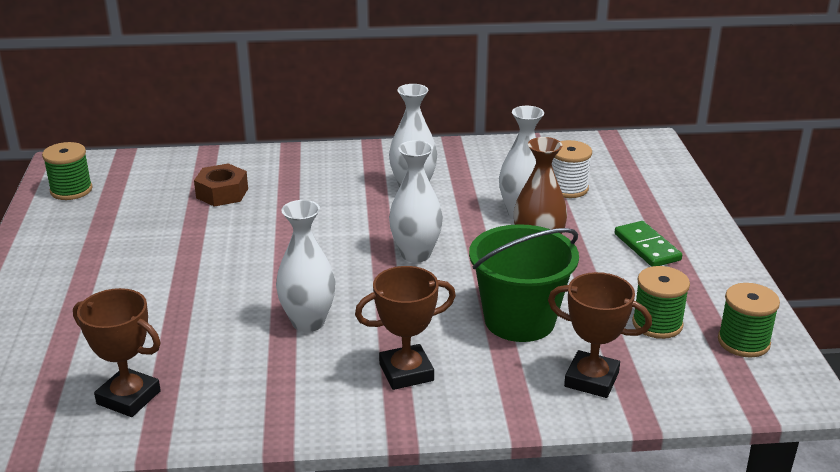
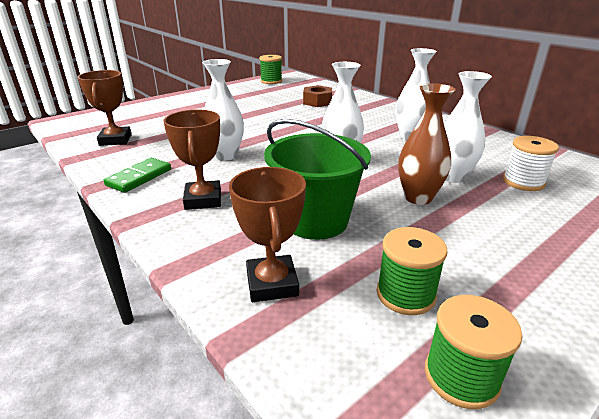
camera: 55 degrees right, 0 degrees up
brown trophy [355,266,456,390] -> brown trophy turned 45 degrees clockwise [164,110,221,210]
green domino [615,221,682,267] -> green domino moved to [104,158,171,193]

